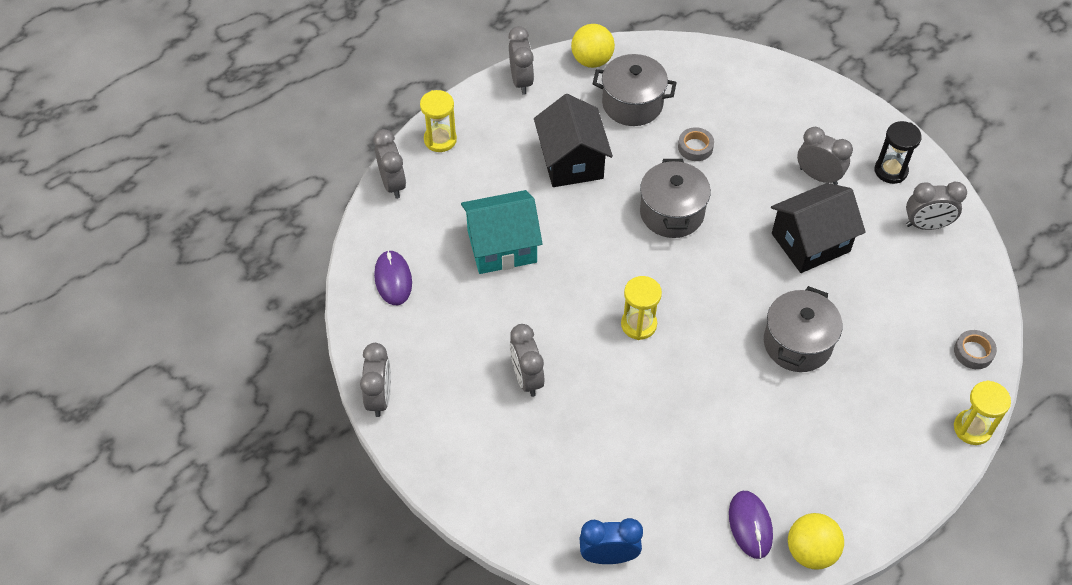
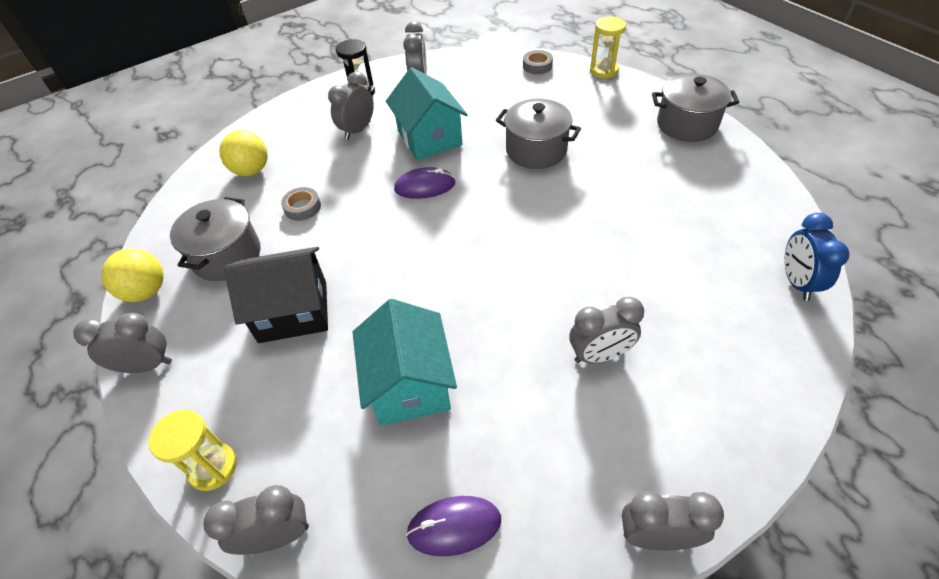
camera: 85 degrees left, 5 degrees down
yellow hourglass [621,276,662,340] -> none
grey pot [640,159,711,238] -> grey pot moved to [652,73,739,142]
purple mouse [729,491,773,559] -> purple mouse moved to [394,167,455,199]
black house [771,183,866,273] -> turquoise house [386,67,468,160]
yellow ball [788,513,844,570] -> yellow ball moved to [219,130,268,176]

